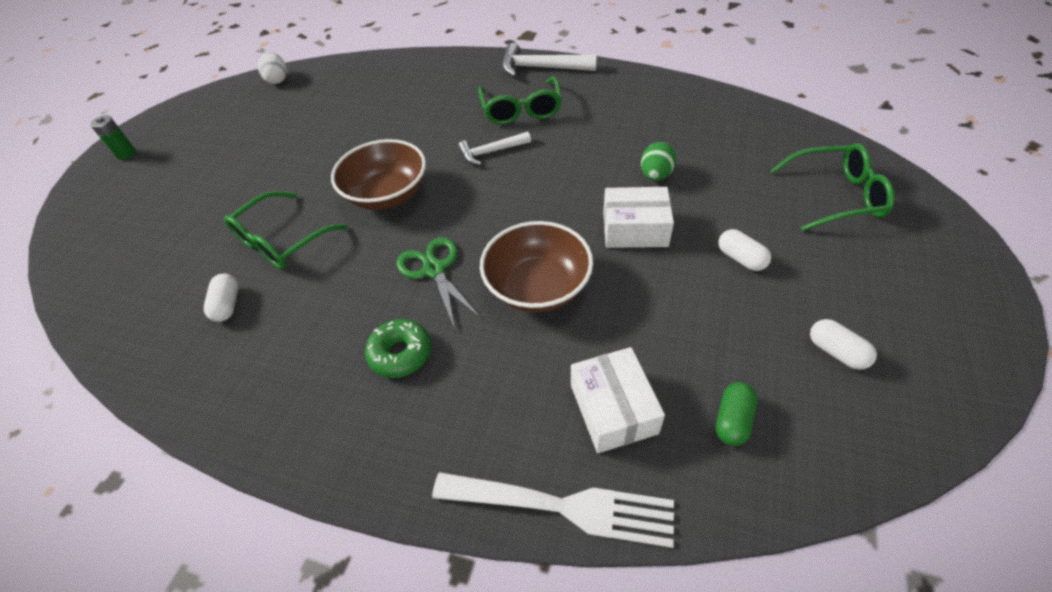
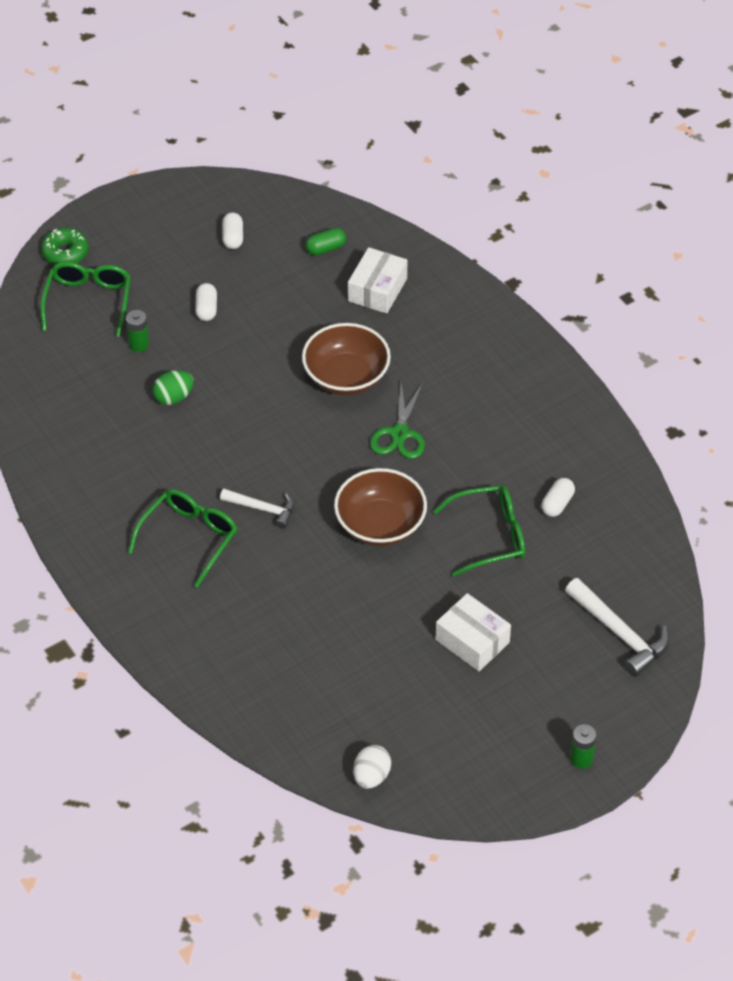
camera: 145 degrees left, 0 degrees up
green donut [365,319,431,378] -> green donut moved to [41,228,89,265]
white fork [432,472,674,548] -> none
white hammer [502,43,597,77] -> white hammer moved to [565,578,670,677]
white box [603,187,674,248] -> white box moved to [435,593,511,671]
green glasses [770,143,895,231] -> green glasses turned 60 degrees clockwise [40,262,131,337]
none -> green battery [126,310,149,352]

